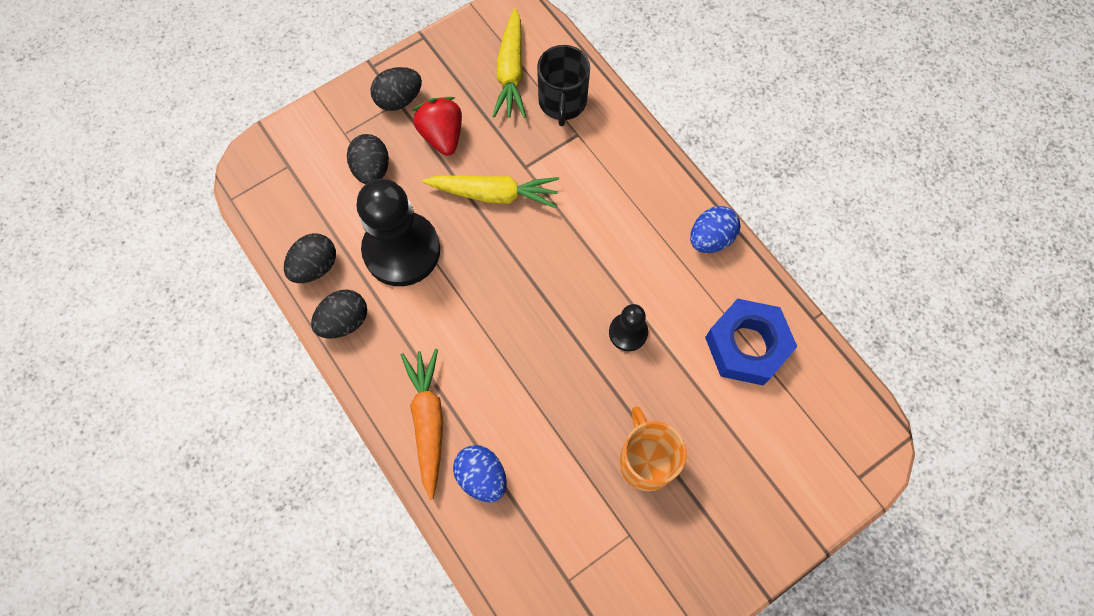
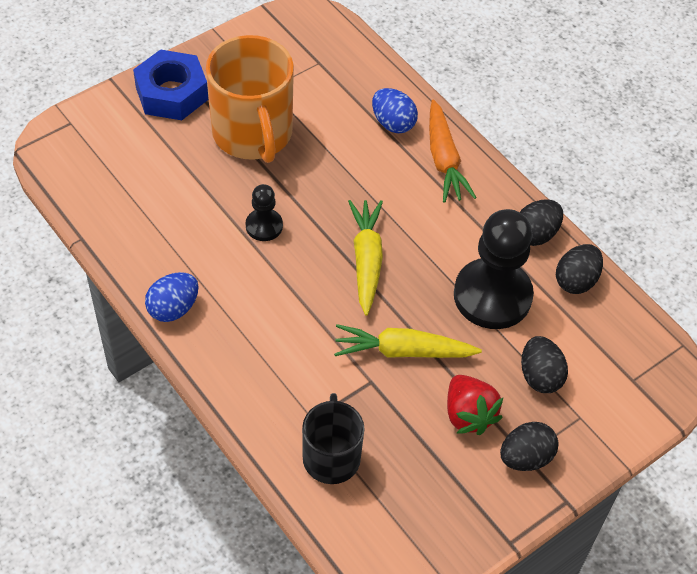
camera: 175 degrees right, 15 degrees down
yellow carrot [493,8,526,118] -> yellow carrot moved to [348,200,383,315]
orange mug [619,407,687,491] -> orange mug [206,35,294,163], size x1.65
blue nut [705,299,797,385] -> blue nut moved to [133,49,208,120]

